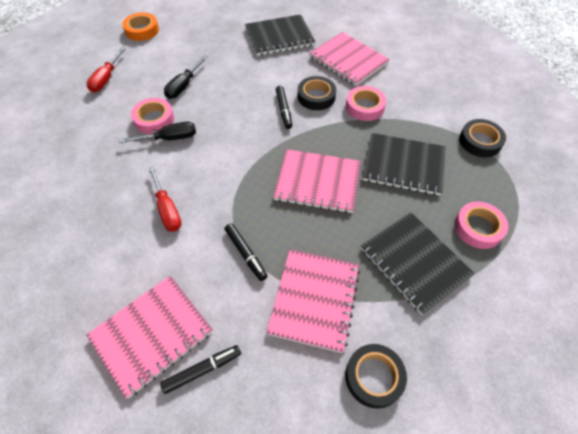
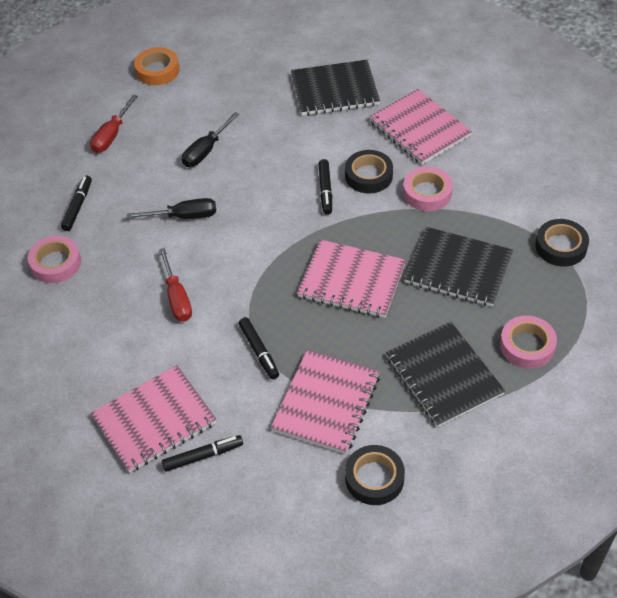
camera: 10 degrees right, 5 degrees down
pink tape [131,98,174,134] -> pink tape moved to [28,236,81,283]
none -> black marker [61,176,92,231]

